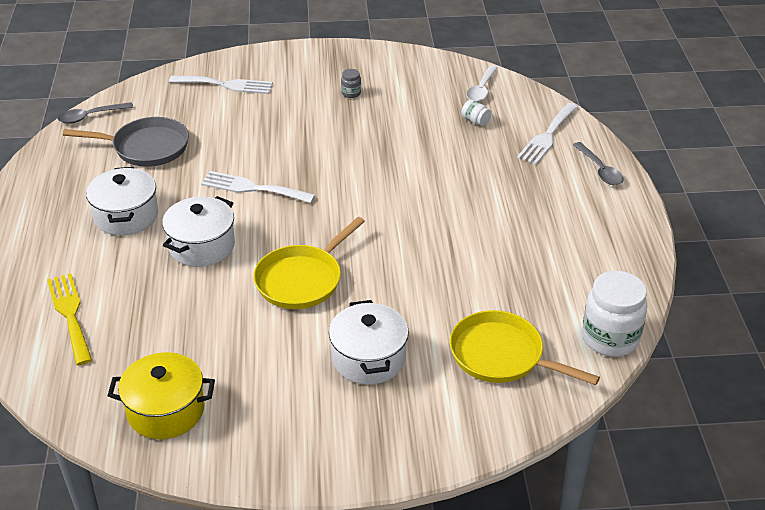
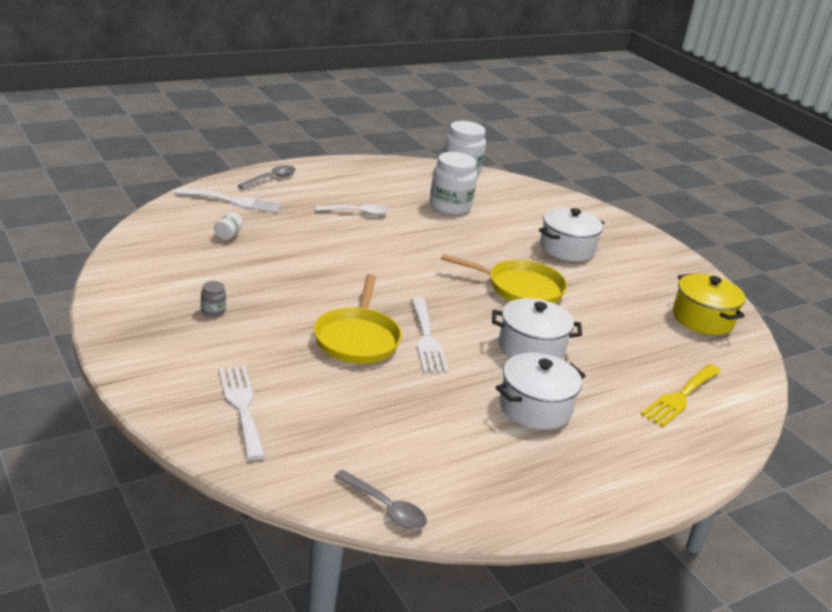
camera: 120 degrees left, 10 degrees down
grey pan [63,117,189,167] -> none
yellow pan [450,310,600,385] -> yellow pan moved to [314,274,402,363]
white spoon [467,65,497,102] -> white spoon moved to [316,204,389,216]
none -> white jar [430,152,477,215]

